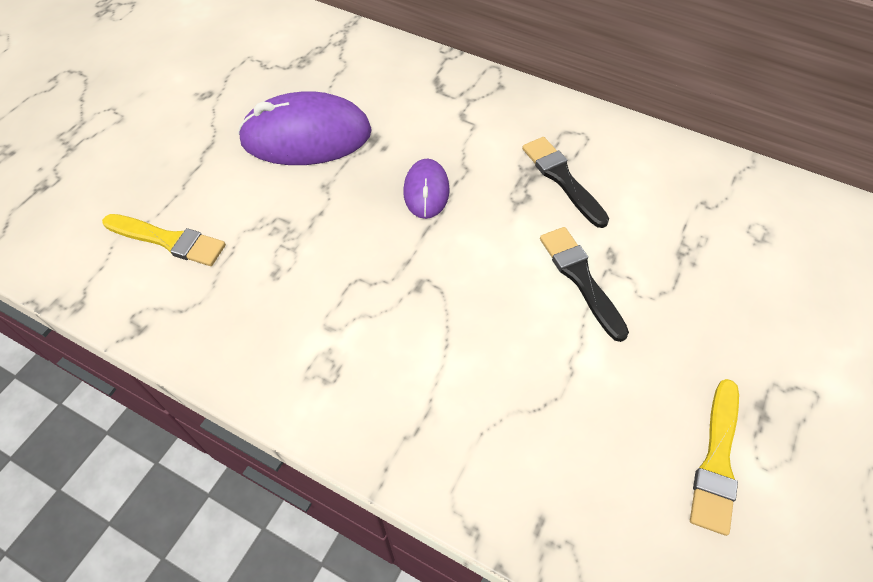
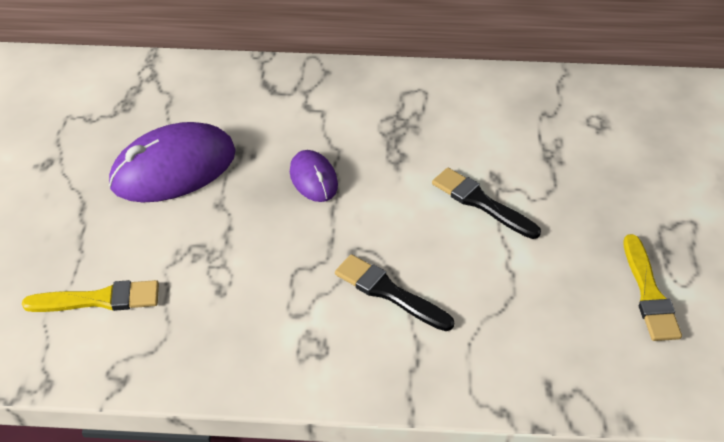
camera: 25 degrees left, 10 degrees down
black brush [522,137,609,228] -> black brush moved to [335,254,454,331]

